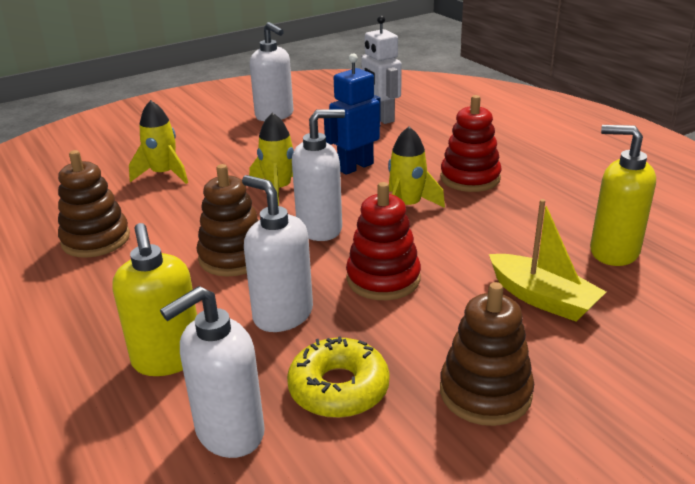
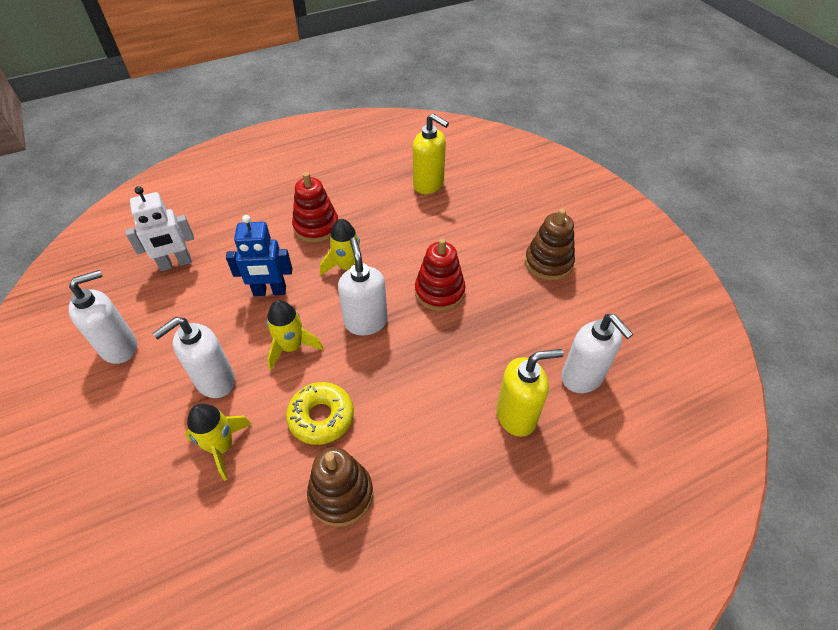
camera: 85 degrees left, 20 degrees up
brown stacking toy [197,164,259,277] -> none
white soap dispenser [242,175,313,332] -> white soap dispenser moved to [152,317,235,398]
yellow donut [287,337,390,418] -> yellow donut moved to [286,382,354,445]
blue robot [324,53,381,175] -> blue robot turned 60 degrees counterclockwise [226,215,292,296]
yellow boat [489,199,606,322] -> none
yellow soap dispenser [590,125,656,266] -> yellow soap dispenser turned 90 degrees counterclockwise [413,113,449,194]

